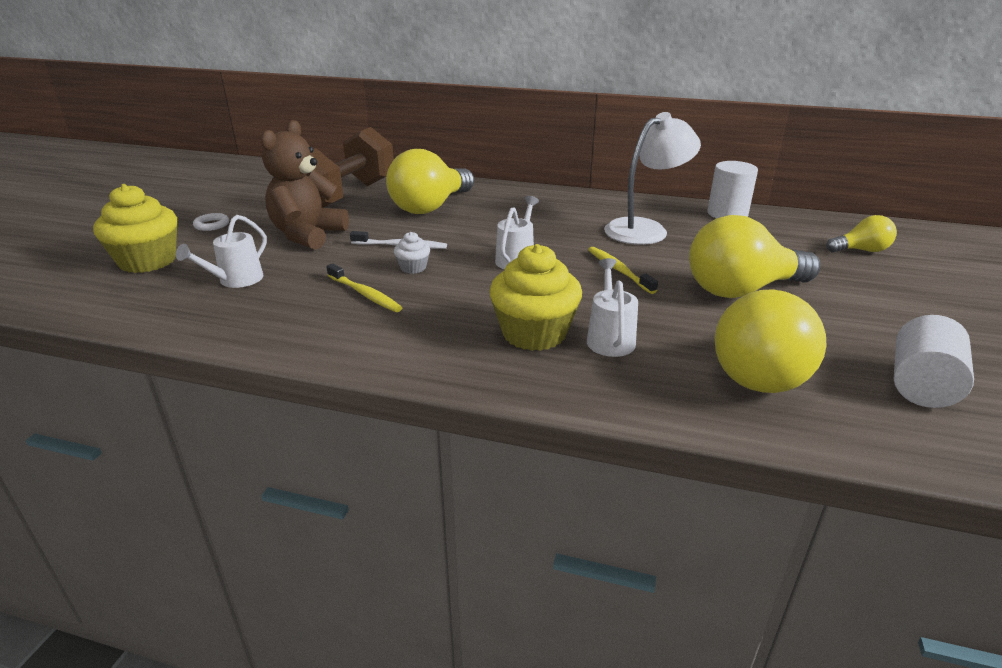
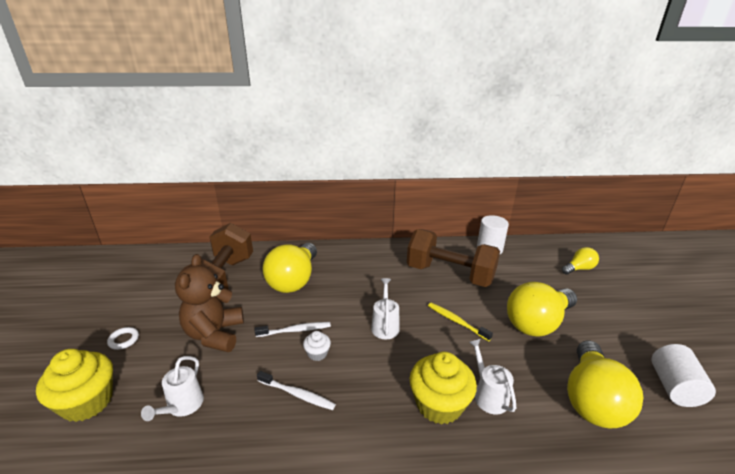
camera: 20 degrees left, 0 degrees up
yellow toothbrush [326,263,403,312] -> white toothbrush [257,371,336,410]
white lamp [604,112,701,245] -> brown dumbbell [407,229,500,287]

